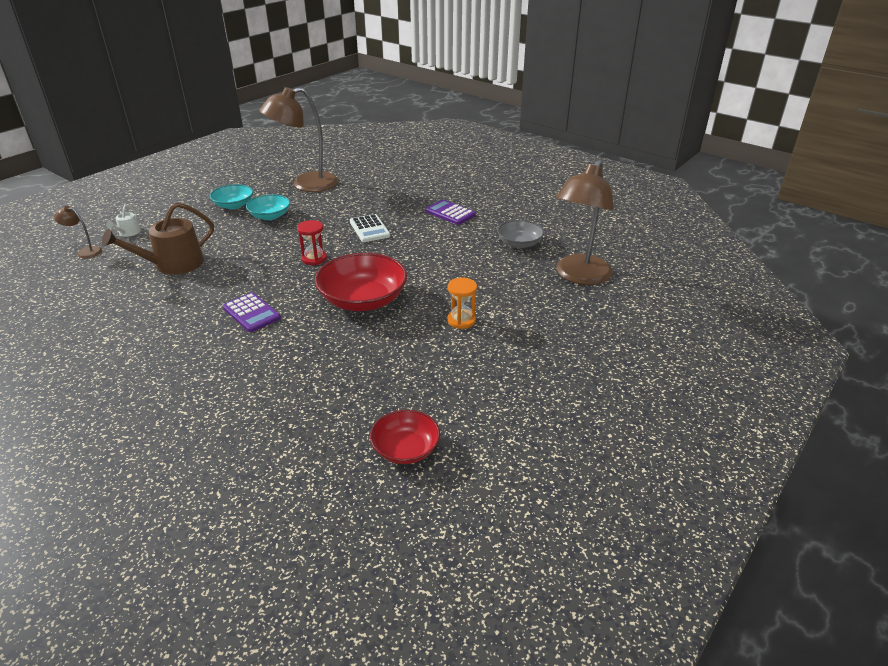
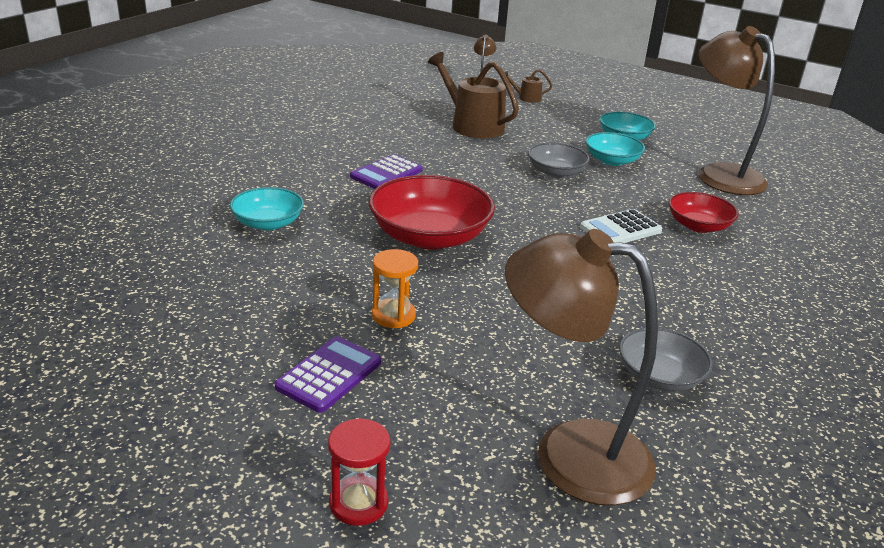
camera: 80 degrees right, 5 degrees down
white watering can [106,205,141,237] -> brown watering can [505,69,552,103]
red hourglass [297,220,327,265] -> red hourglass moved to [328,418,391,526]
red bowl [370,410,440,464] -> red bowl moved to [669,192,739,233]
purple calculator [425,200,476,225] -> purple calculator moved to [274,336,381,413]
none -> turquoise bowl [230,187,304,230]
none -> grey bowl [528,143,590,178]

